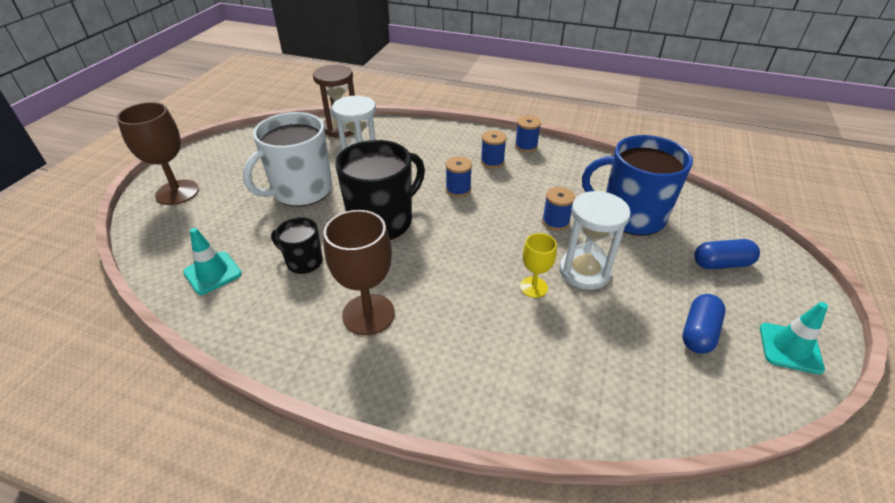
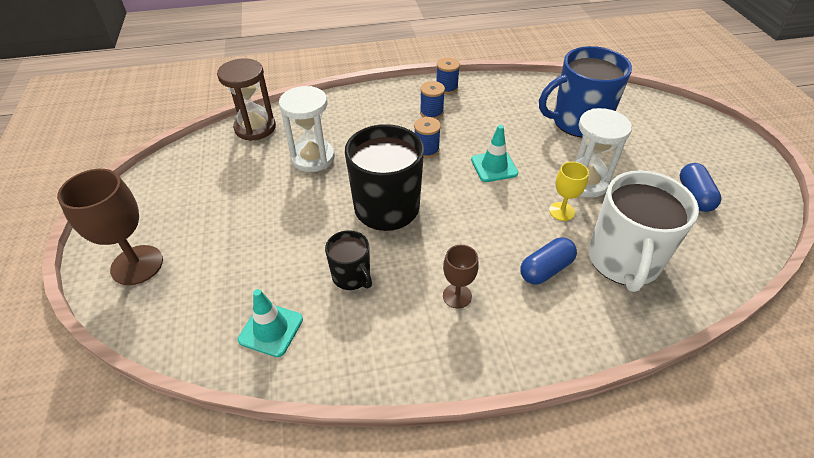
camera: 30 degrees left, 5 degrees up
white mug [243,112,332,207] -> white mug moved to [588,170,699,292]
black mug [271,217,323,274] -> black mug turned 120 degrees counterclockwise [325,230,372,290]
brown goblet [323,210,395,335] -> brown goblet [443,245,479,309], size x0.56
blue spool [542,187,575,231] -> none
blue capsule [694,239,760,269] -> blue capsule moved to [520,238,577,284]
turquoise traffic cone [760,302,828,374] -> turquoise traffic cone moved to [471,125,518,182]

